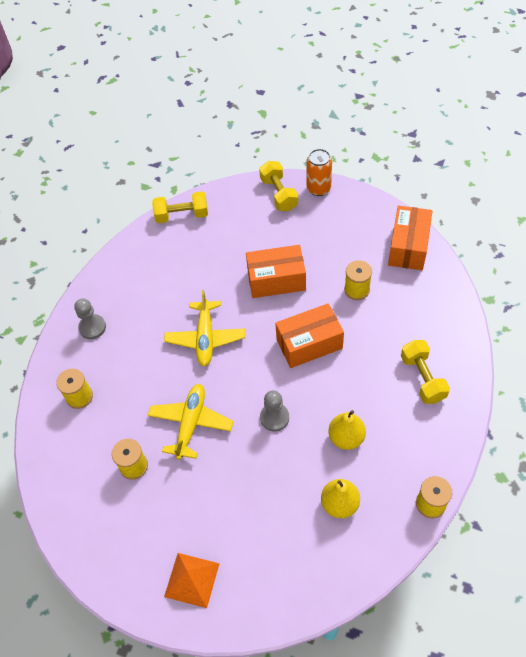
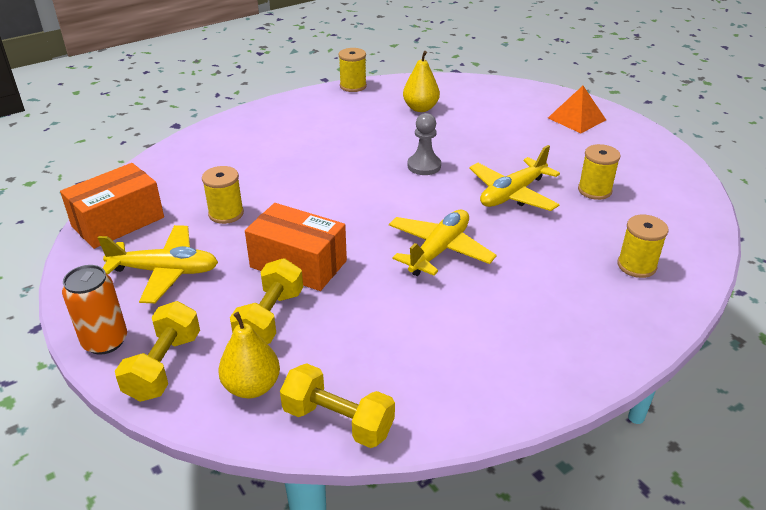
camera: 150 degrees left, 20 degrees down
grey pawn [74,299,106,339] -> none
orange box [275,303,344,368] -> none
yellow pear [328,410,366,450] -> yellow pear moved to [218,312,280,399]
yellow dumbbell [401,340,450,404] -> yellow dumbbell moved to [230,258,303,344]
none -> yellow plane [98,225,218,303]

